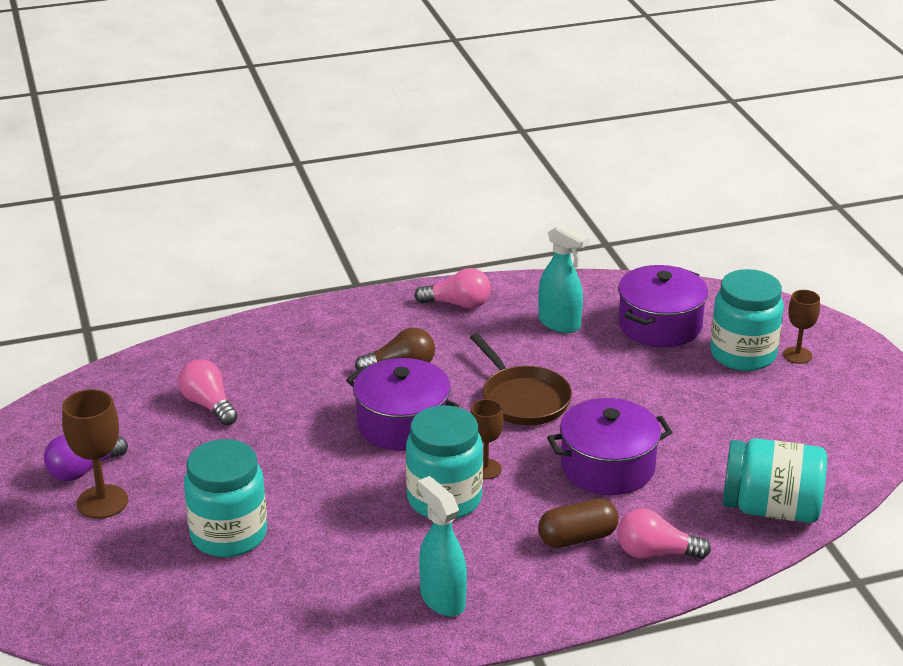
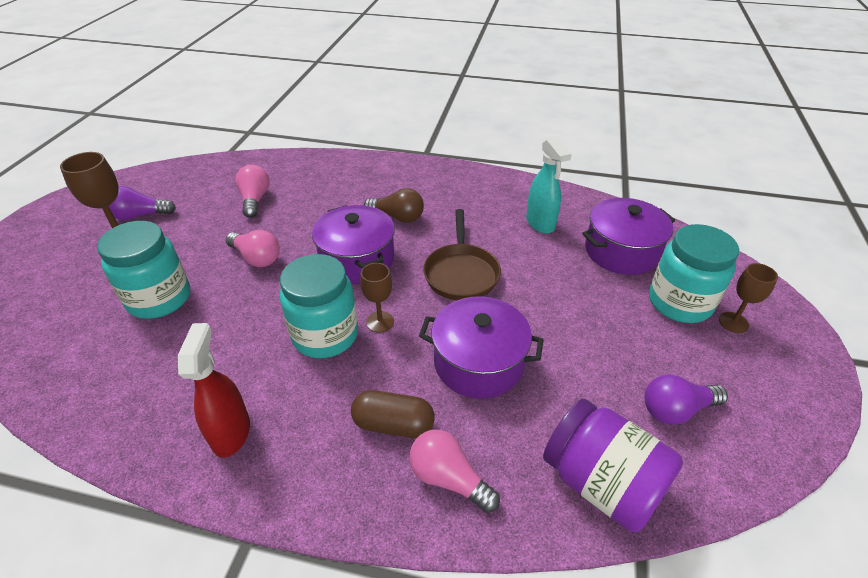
camera: 30 degrees right, 10 degrees up
pink light bulb [414,268,491,308] -> pink light bulb moved to [225,230,280,267]
turquoise spray bottle [418,476,467,616] -> red spray bottle [178,323,250,458]
turquoise jar [722,438,827,523] -> purple jar [543,399,683,532]
none -> purple light bulb [644,374,728,425]

